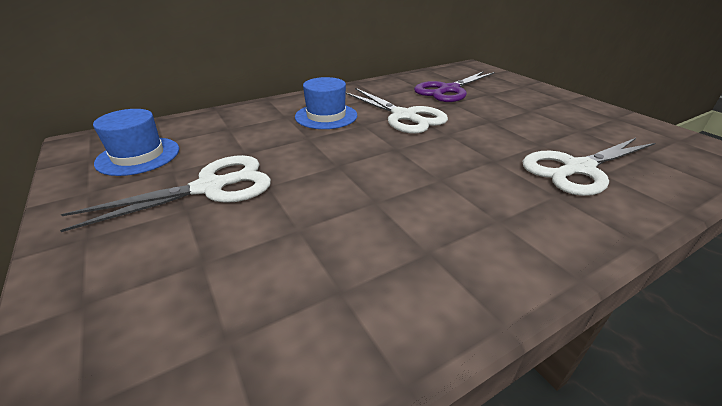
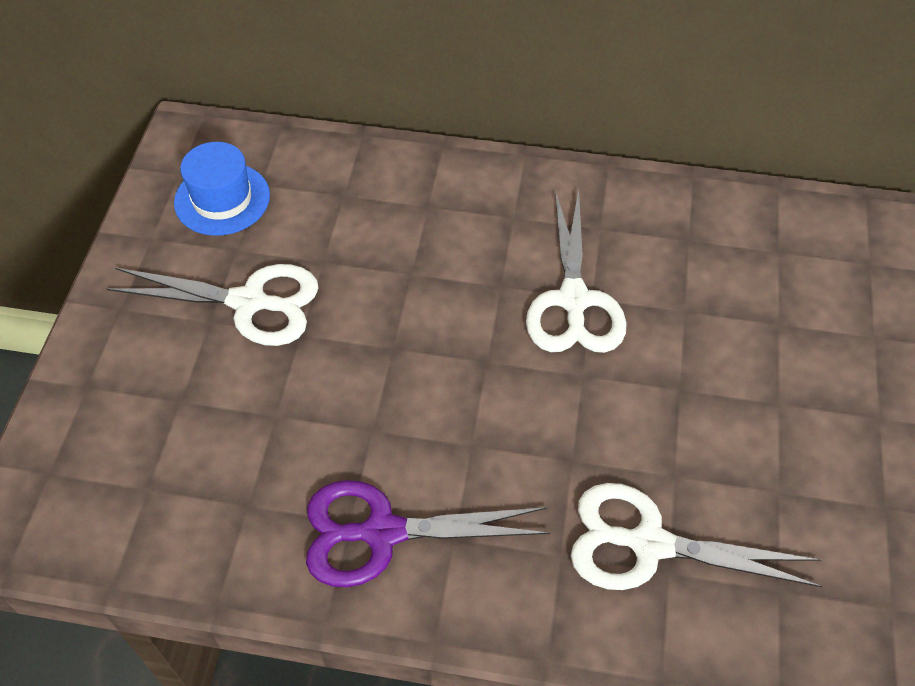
camera: 40 degrees right, 20 degrees up
blue hat [295,77,357,129] -> none
purple scissors [414,71,495,102] -> purple scissors moved to [306,480,550,587]

